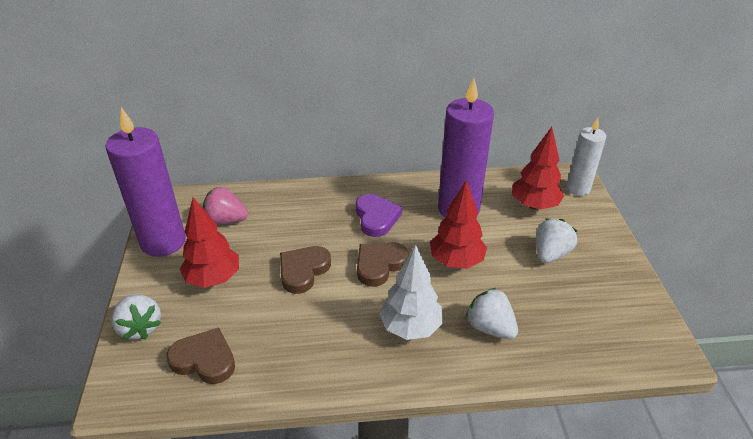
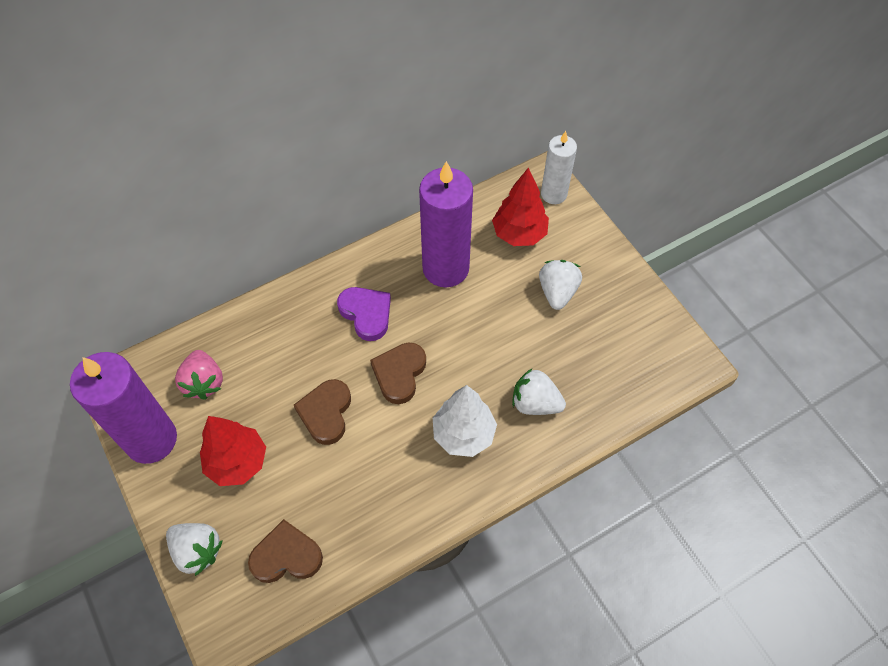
camera: 25 degrees left, 20 degrees up
pink strawberry [203,187,248,225] -> pink strawberry turned 90 degrees counterclockwise [175,350,223,400]
red tree [430,180,487,269] -> none

